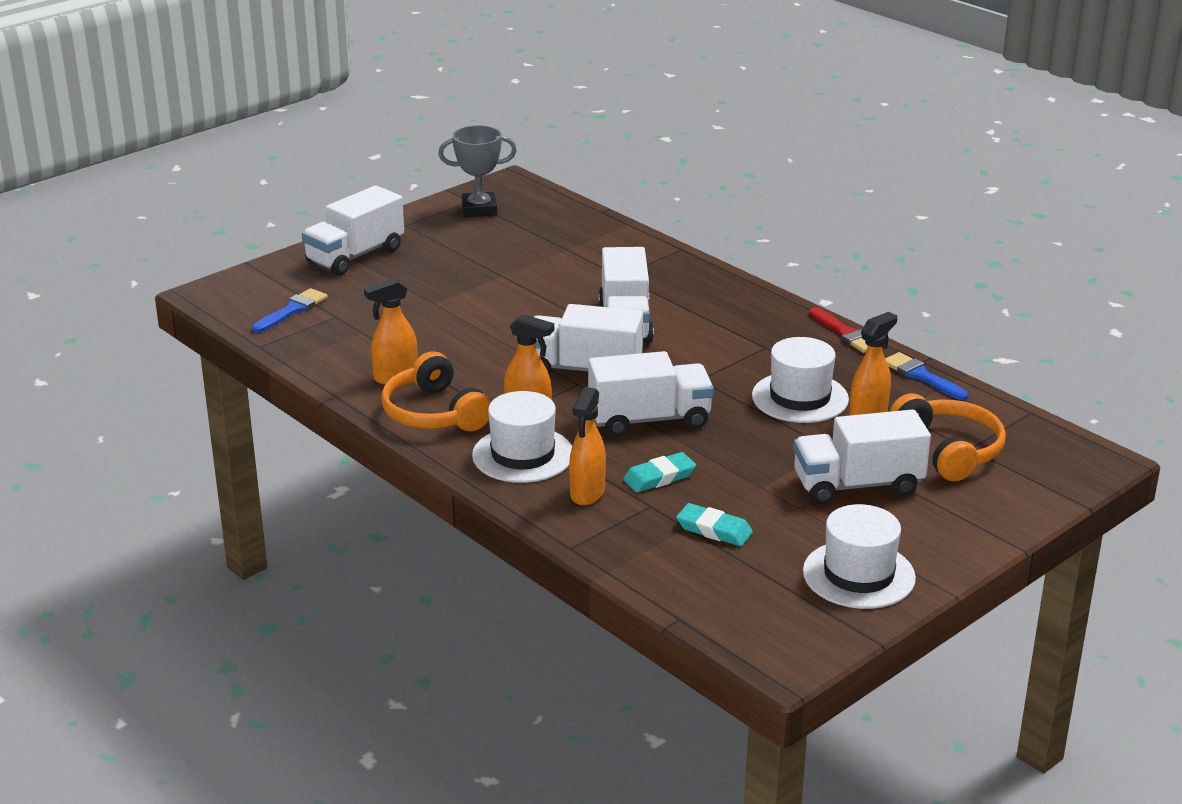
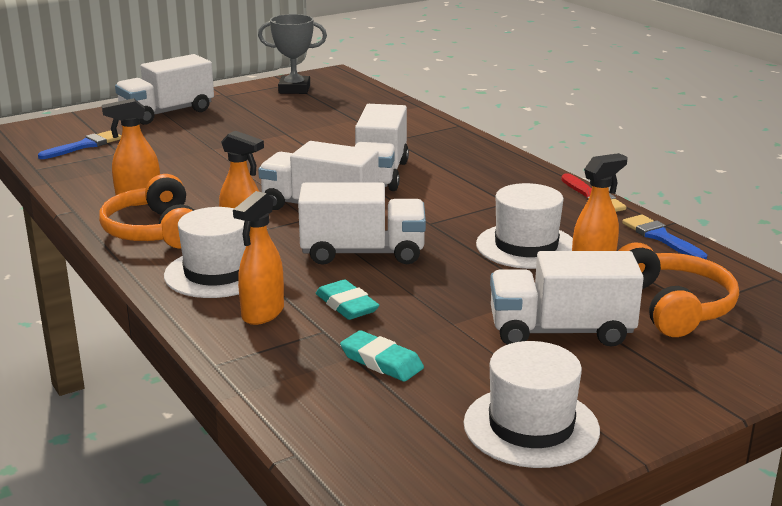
camera: 10 degrees right, 5 degrees down
turquoise eraser [623,452,696,493] -> turquoise eraser turned 75 degrees clockwise [316,280,379,320]

